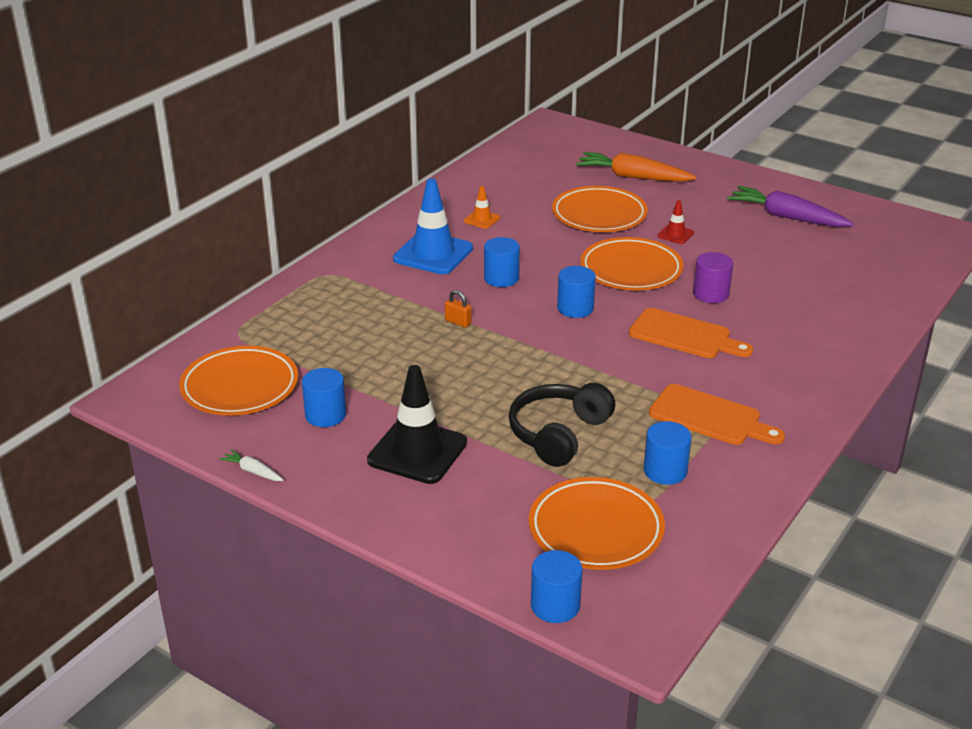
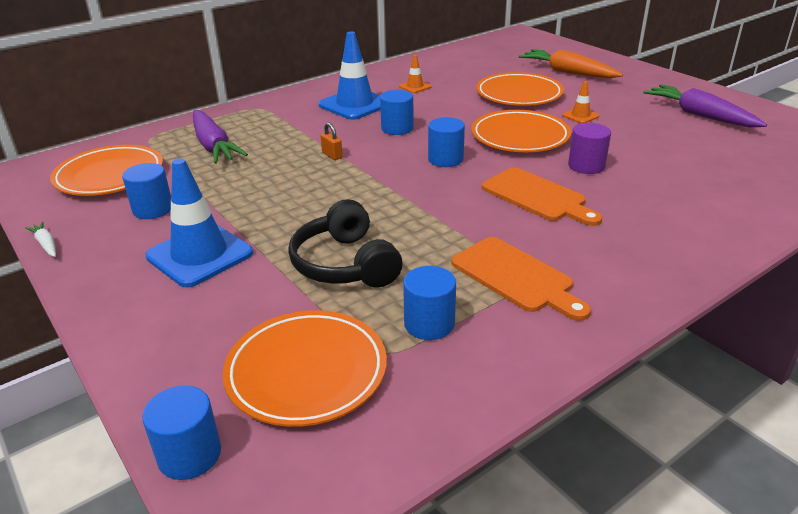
camera: 20 degrees right, 0 degrees up
black traffic cone [367,365,467,484] -> blue traffic cone [145,158,253,287]
black headphones [509,383,615,467] -> black headphones turned 75 degrees counterclockwise [288,199,403,288]
red traffic cone [657,200,694,244] -> orange traffic cone [562,81,599,123]
none -> purple carrot [193,110,248,164]

